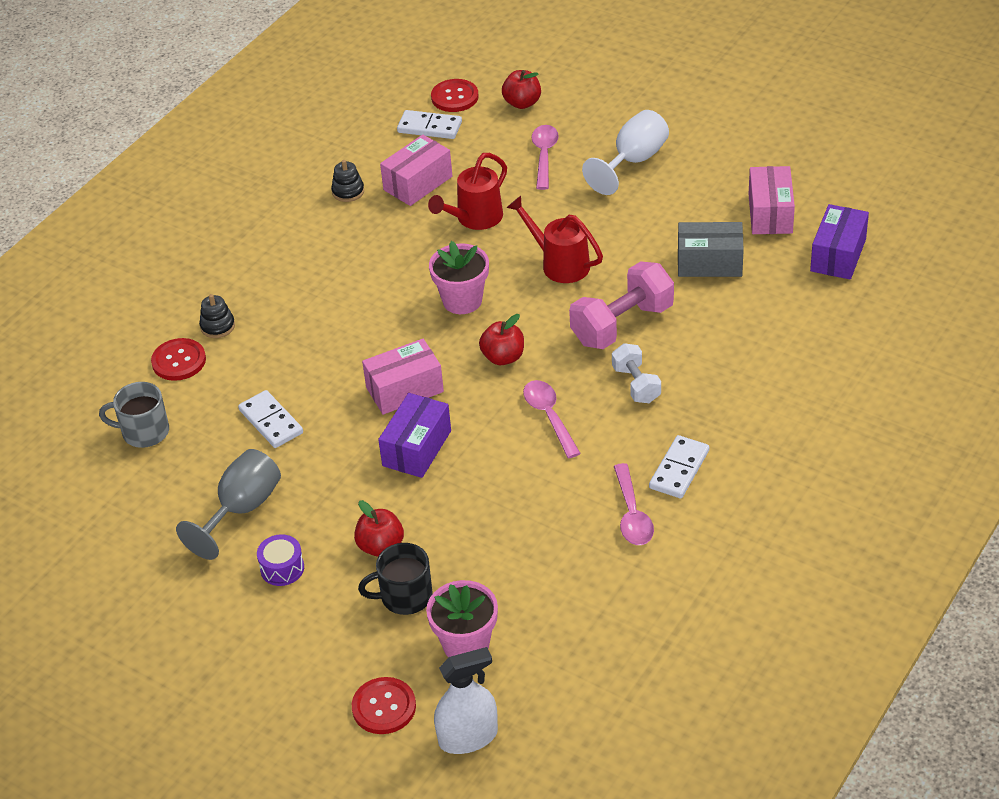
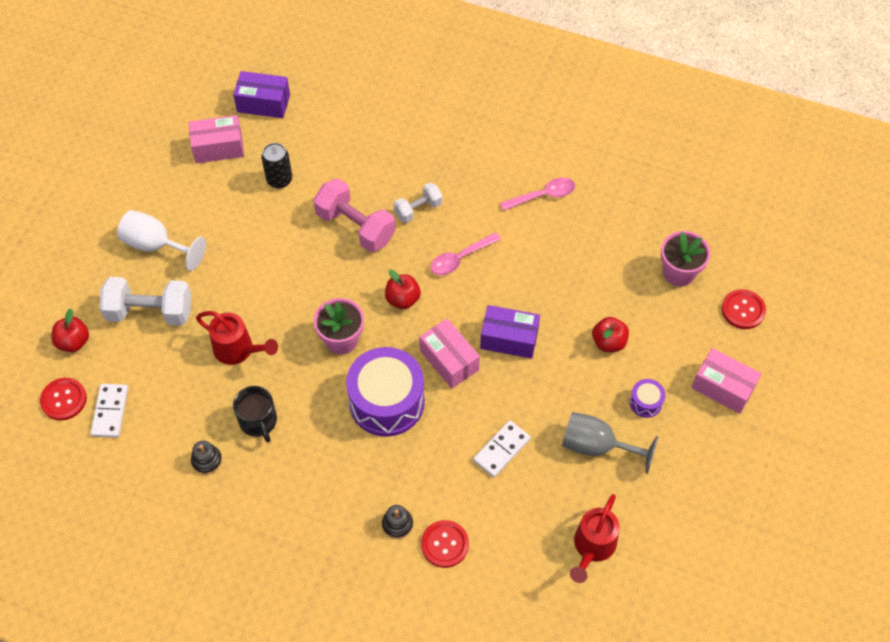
camera: 105 degrees left, 15 degrees up
grey mug [99,382,169,448] -> none
black mug [358,543,433,615] -> black mug moved to [233,386,277,442]
pink box [380,135,452,206] -> pink box moved to [691,348,761,414]
white spray bottle [434,647,498,754] -> none
red watering can [507,196,603,283] -> red watering can moved to [570,494,620,583]
pink spoon [532,125,559,190] -> white dumbbell [99,277,191,326]
white domino [649,435,709,499] -> none
grey box [678,222,744,277] -> black can [261,143,292,189]
none -> purple drum [346,347,425,437]

